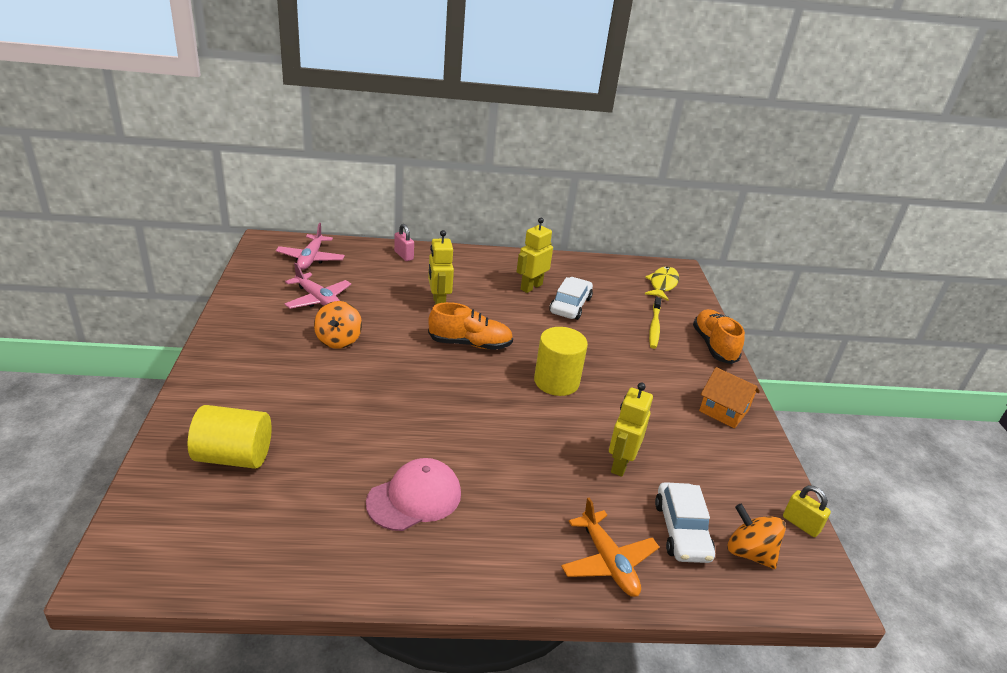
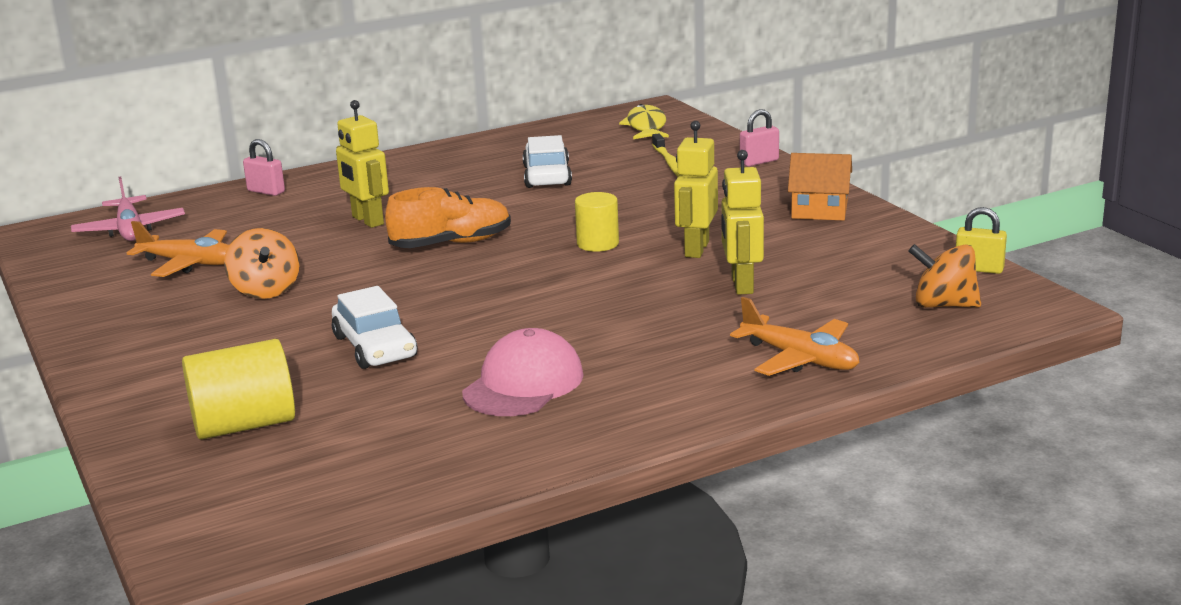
camera: 20 degrees left, 10 degrees down
pink plane [284,263,351,309] -> orange plane [127,221,229,277]
yellow robot [516,218,553,293] -> yellow robot moved to [674,121,718,258]
yellow cylinder [534,327,588,396] -> yellow cylinder [575,192,619,252], size x0.64
white car [655,482,715,563] -> white car moved to [332,286,417,369]
orange shoe [693,309,745,364] -> pink padlock [740,109,779,166]

